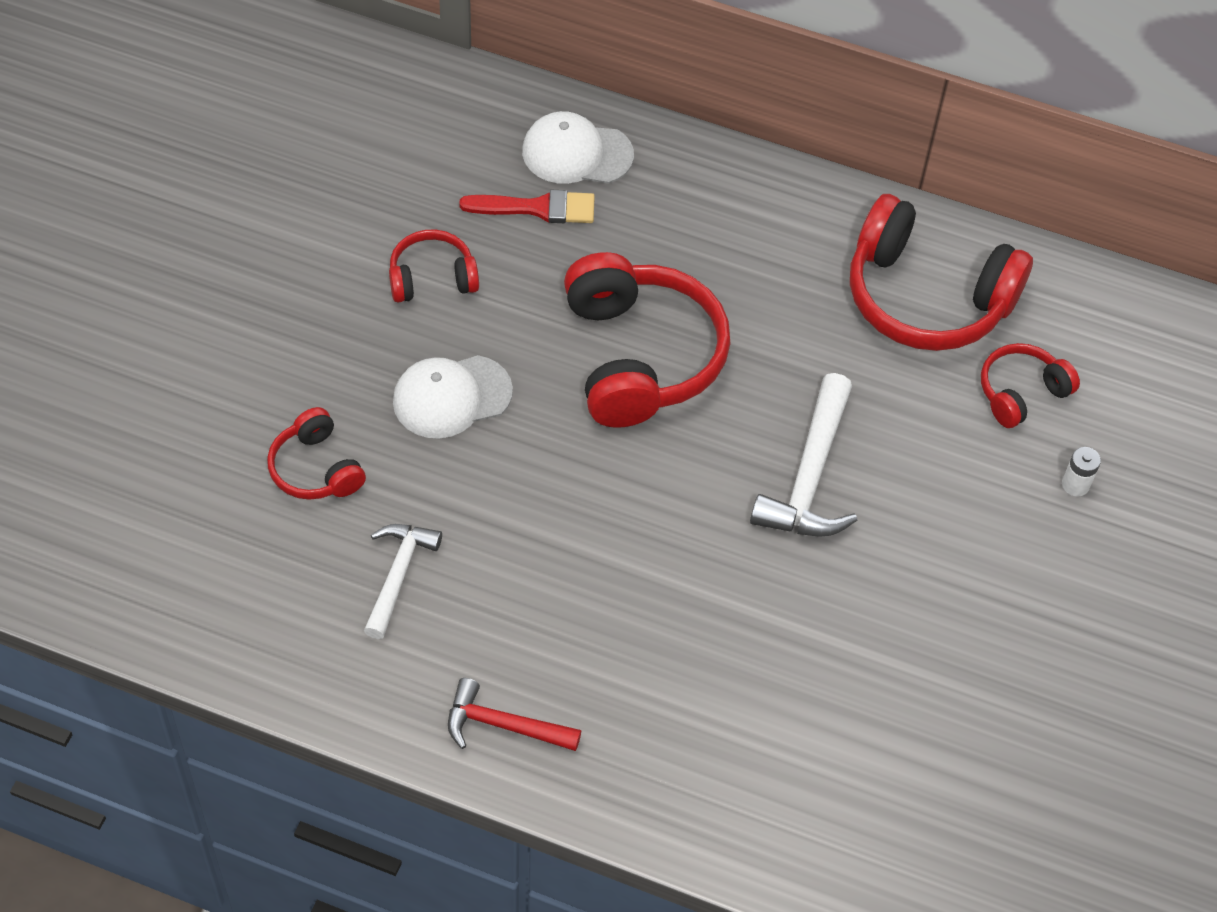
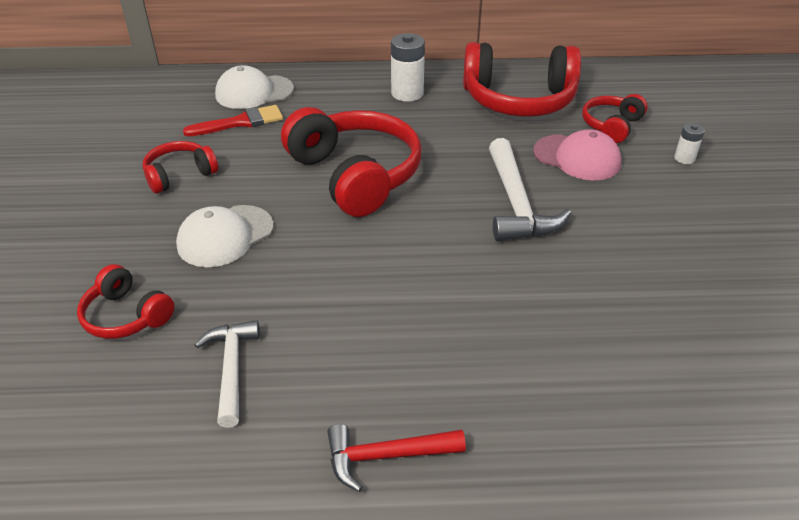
camera: 20 degrees left, 15 degrees down
none -> white battery [391,33,425,102]
none -> pink cap [533,129,622,181]

